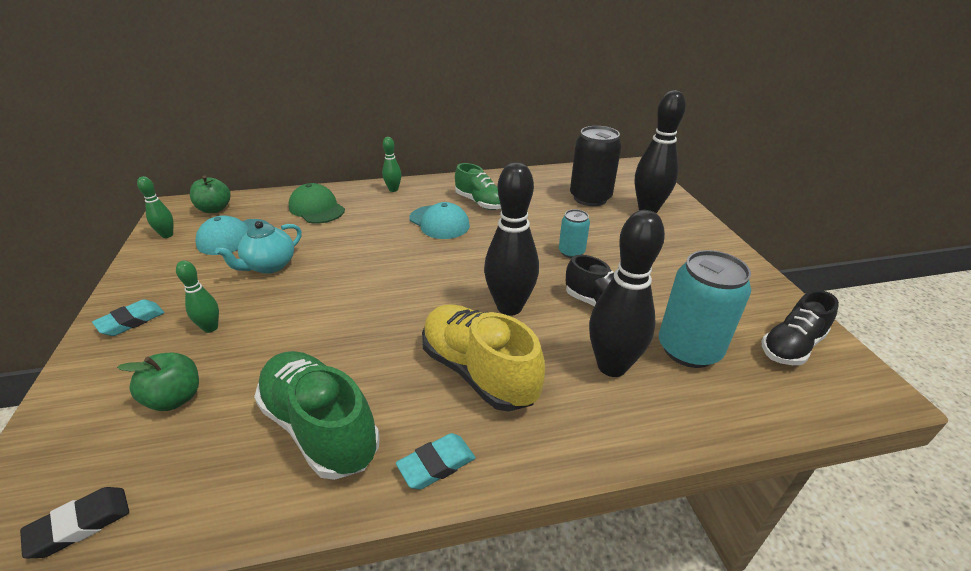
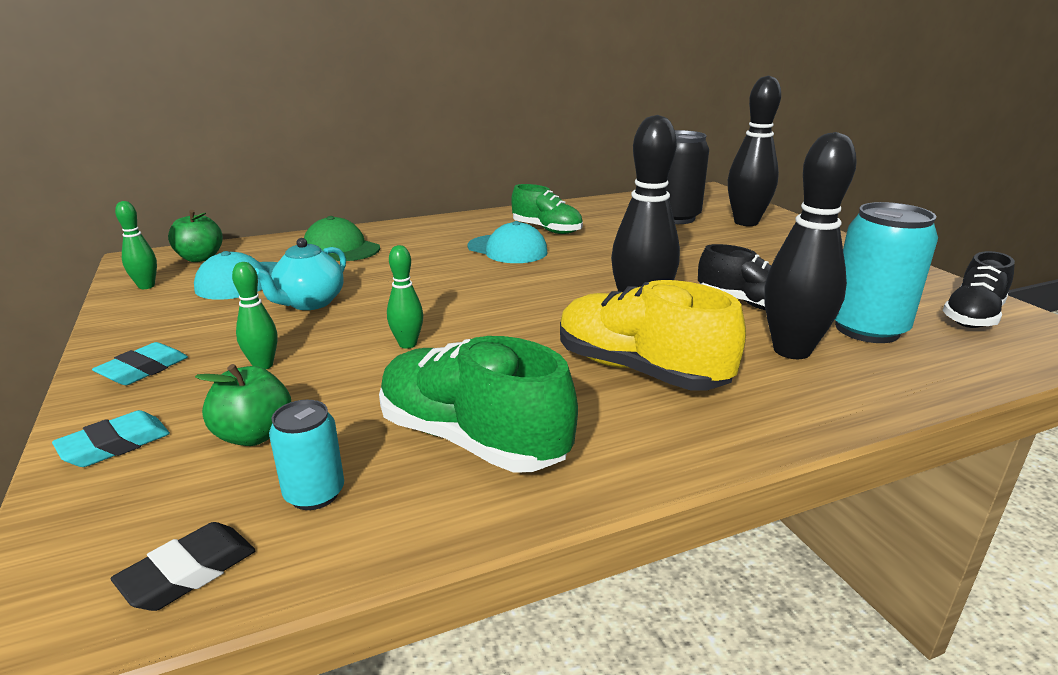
camera: 10 degrees left, 10 degrees down
green bowling pin [382,137,401,192] -> green bowling pin moved to [387,245,423,349]
turquoise eraser [396,433,476,490] -> turquoise eraser moved to [52,410,170,467]
turquoise can [559,209,590,258] -> turquoise can moved to [269,400,344,510]

